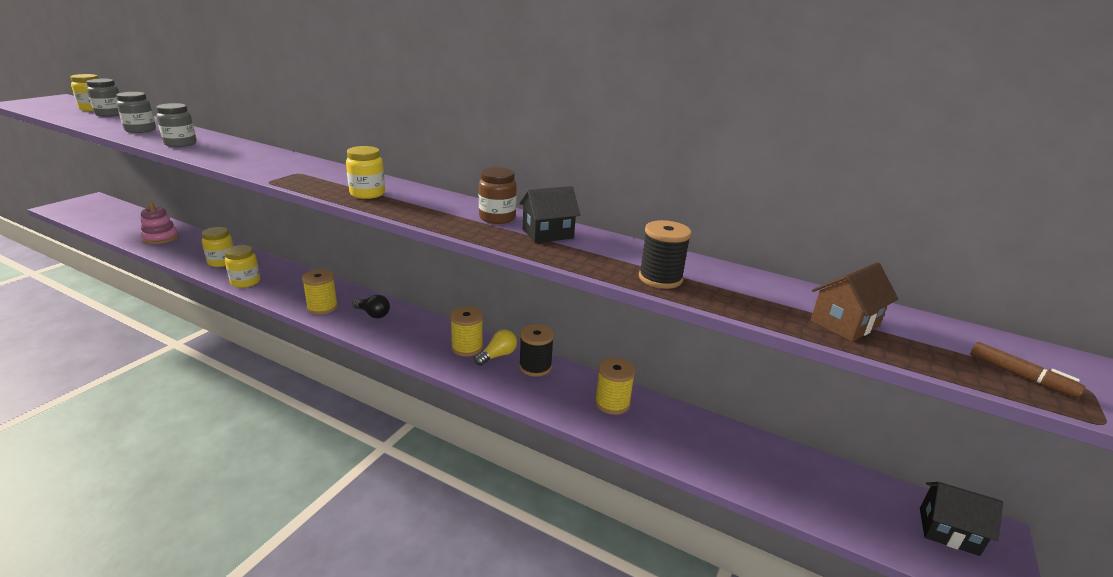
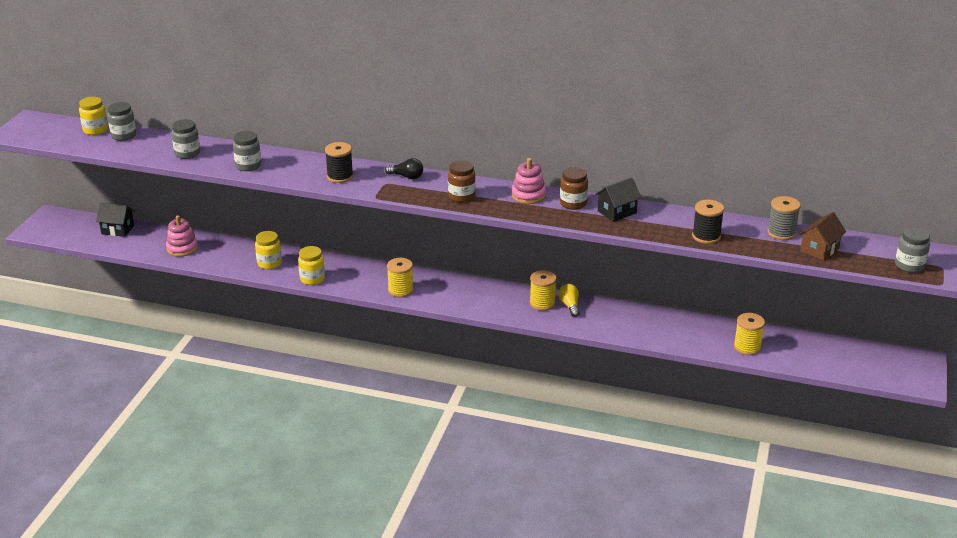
camera: 10 degrees left, 5 degrees up
yellow jar [346,146,385,199] -> brown jar [448,160,476,203]
black light bulb [352,295,390,318] -> black light bulb moved to [385,158,423,179]
yellow light bulb [475,330,517,366] -> yellow light bulb turned 45 degrees counterclockwise [558,284,580,317]
black spool [519,324,554,377] -> black spool moved to [325,142,353,183]
yellow spool [595,357,635,415] -> yellow spool moved to [734,313,765,355]
black house [920,482,1003,556] -> black house moved to [96,203,135,237]
brown marker [970,342,1086,398] -> grey jar [895,227,930,273]
none -> pink stacking toy [512,158,546,204]
none -> grey spool [767,196,801,240]

